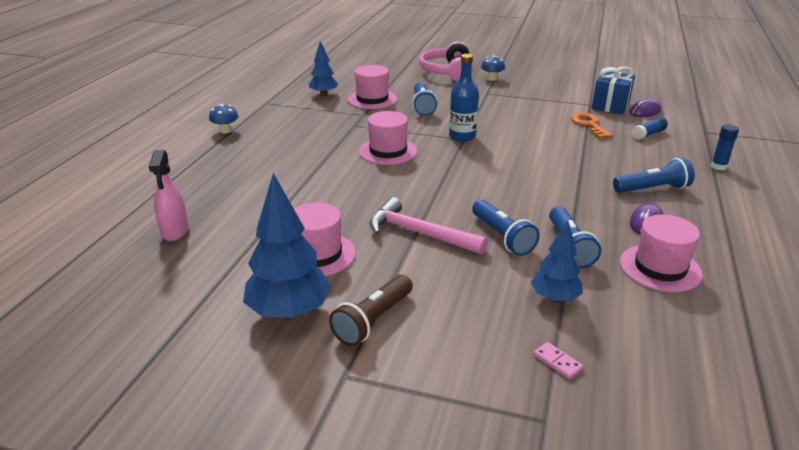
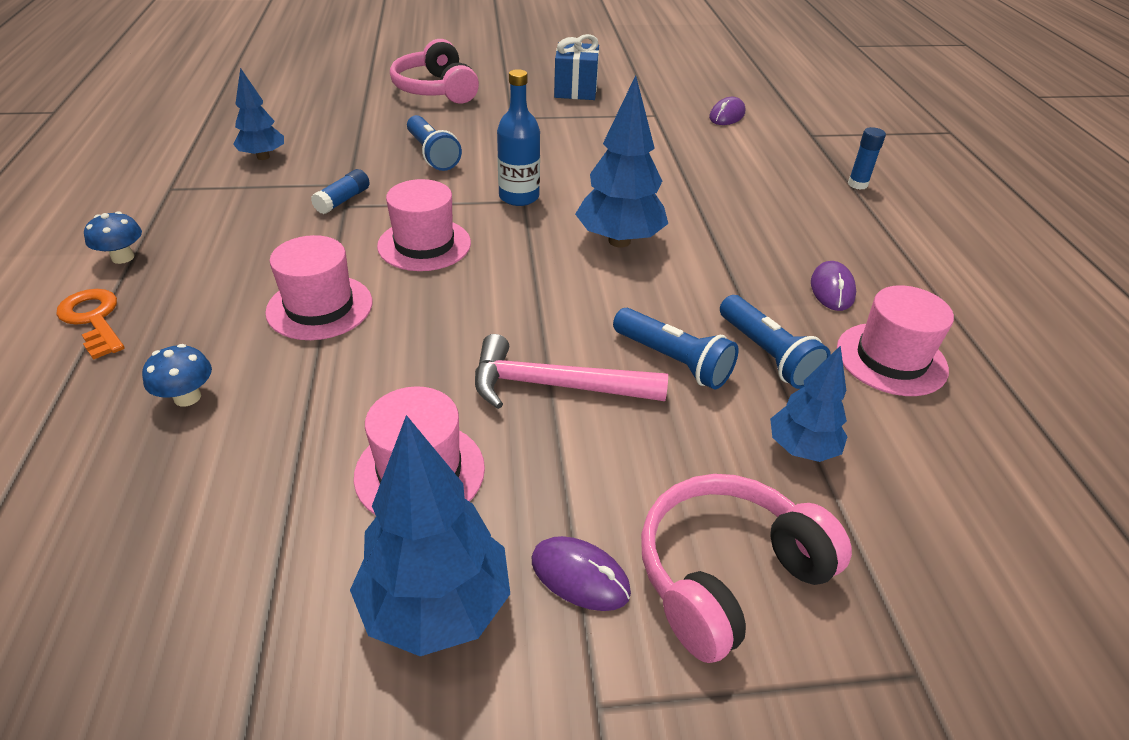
camera: 25 degrees left, 10 degrees up
pink spray bottle [149,150,188,241] -> none
brown flashlight [329,275,413,346] -> purple mouse [531,536,631,611]
pink hat [348,65,397,109] -> pink hat moved to [265,235,372,340]
blue mushroom [481,55,505,81] -> blue mushroom moved to [142,344,212,407]
pink domino [533,342,583,379] -> none
orange key [571,113,613,139] -> orange key moved to [56,289,124,360]
blue gift [592,67,635,114] -> blue gift moved to [554,34,599,100]
blue flashlight [613,158,695,193] -> none
blue glue stick [632,117,668,140] -> blue glue stick moved to [311,169,370,214]
none -> blue tree [575,75,668,247]
none -> pink headphones [641,474,852,663]

